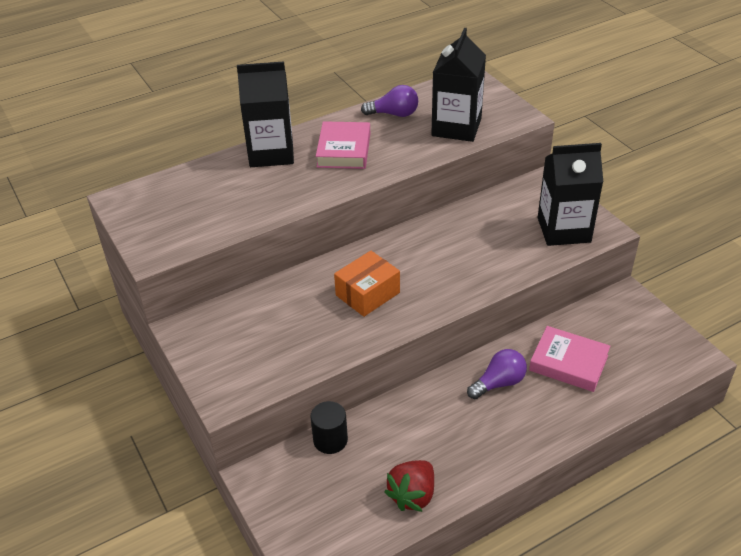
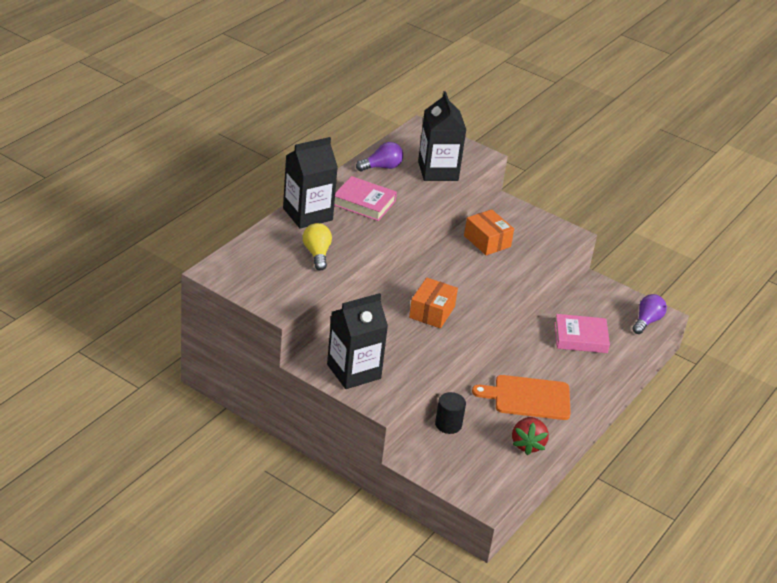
camera: 30 degrees left, 5 degrees down
pink book [316,121,370,169] -> pink book turned 45 degrees counterclockwise [334,176,397,221]
purple light bulb [467,349,527,399] -> purple light bulb moved to [632,294,667,334]
black carton [537,143,603,246] -> black carton moved to [327,293,388,389]
none -> yellow light bulb [303,223,332,270]
none -> orange box [464,209,514,255]
none -> orange cutting board [472,375,571,420]

